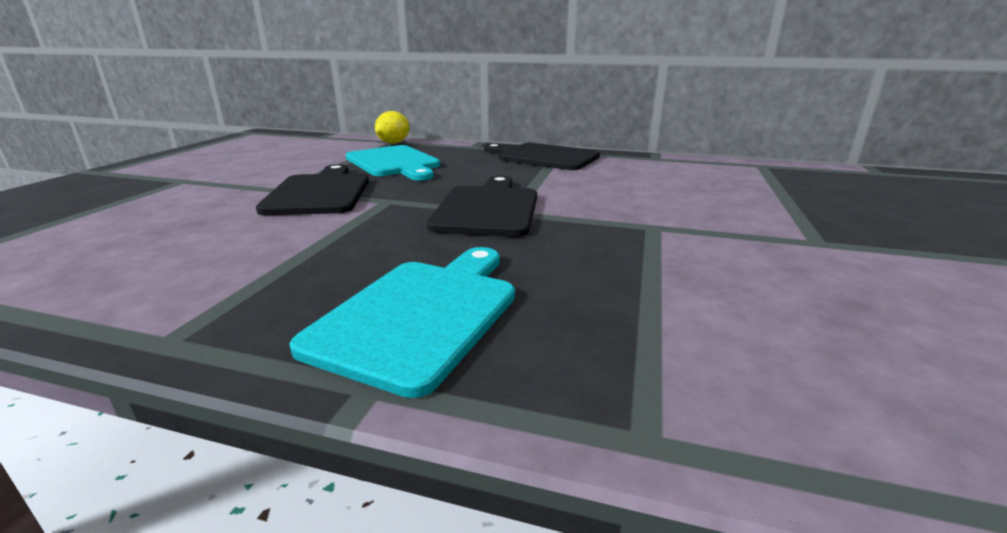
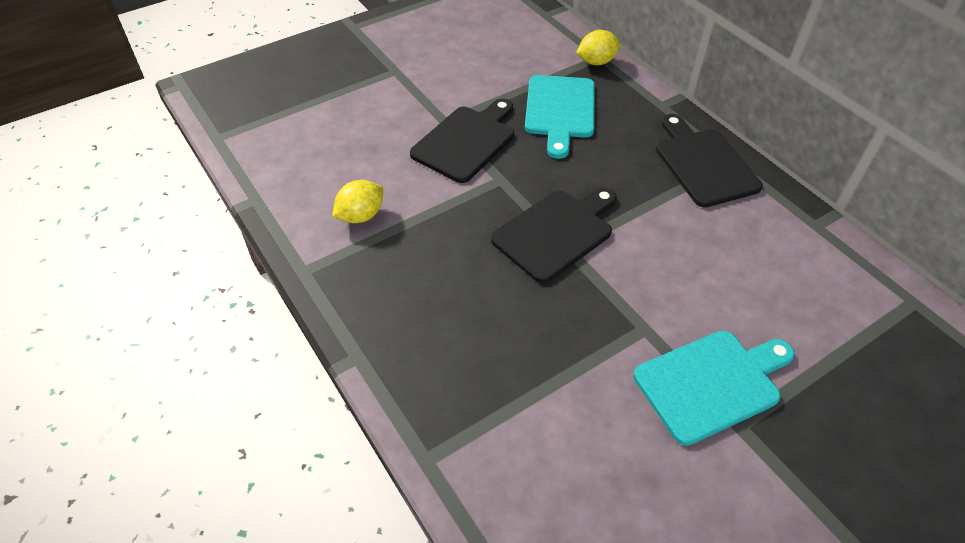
camera: 40 degrees right, 25 degrees up
turquoise cutting board [289,247,515,398] -> turquoise cutting board moved to [633,330,795,446]
none -> yellow lemon [332,180,383,223]

